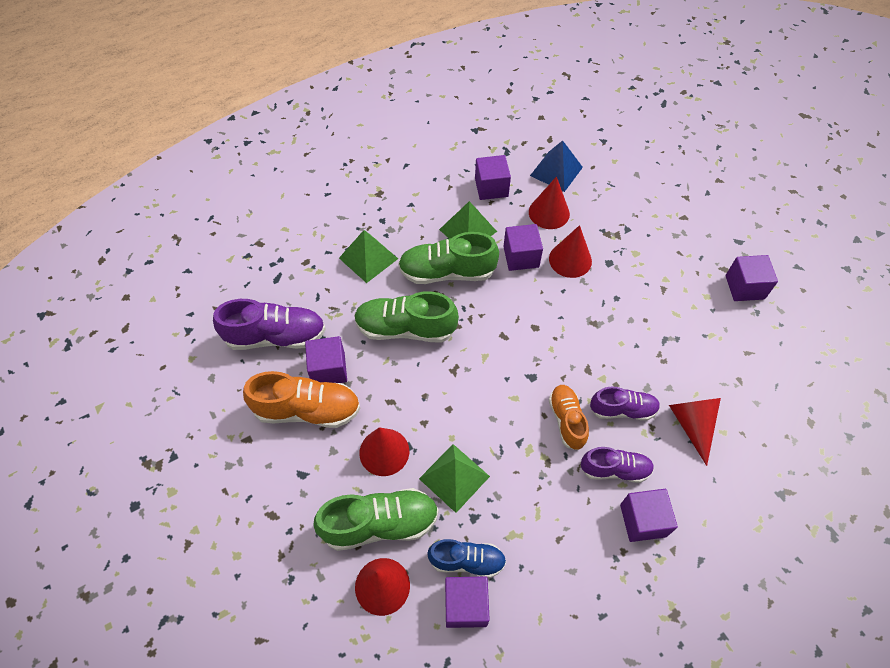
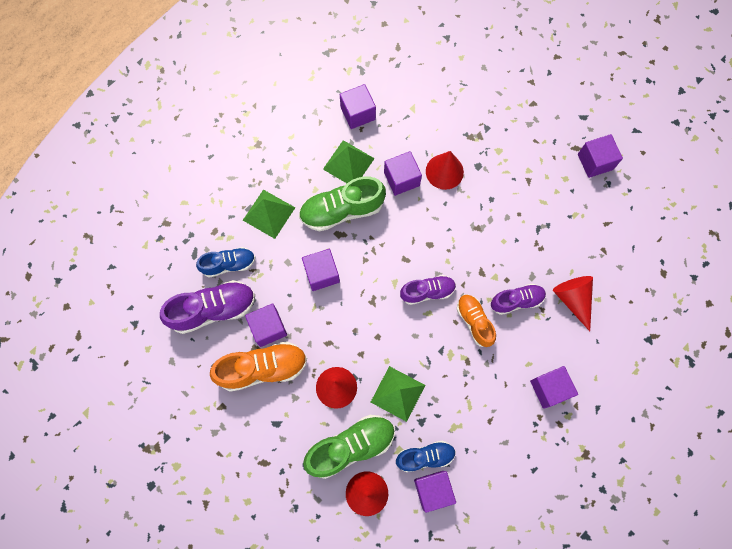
camera: 15 degrees left, 15 degrees up
green shoe [354,291,459,343] -> purple cube [302,249,340,291]
red cone [529,176,570,229] -> none
blue pyramid [530,140,583,192] -> none
purple shoe [580,447,654,483] -> purple shoe moved to [400,275,456,305]
none -> blue shoe [196,247,255,277]

